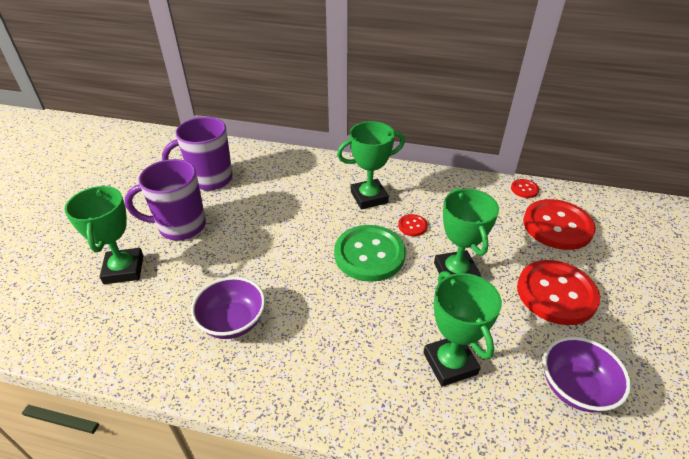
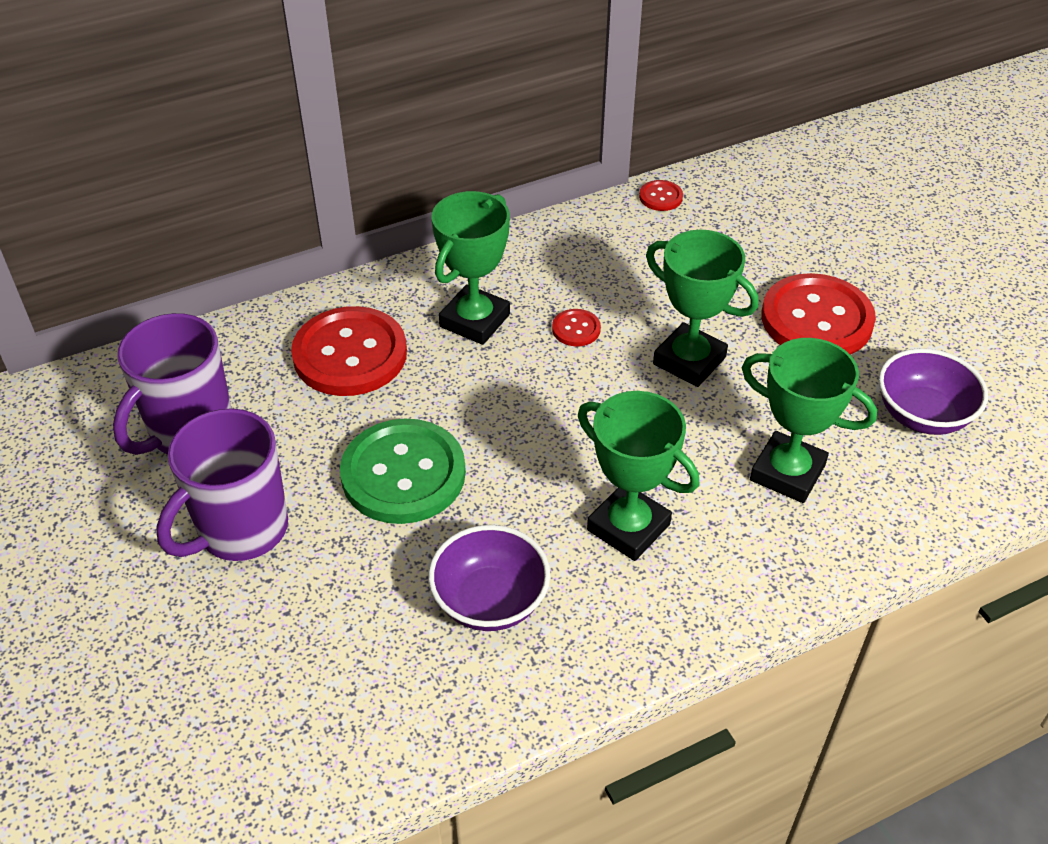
camera: 40 degrees left, 5 degrees up
green trophy [64,185,144,284] -> green trophy moved to [578,391,699,561]
green button [334,225,406,282] -> green button moved to [340,419,466,524]
red button [523,199,596,250] -> red button moved to [291,306,407,396]

